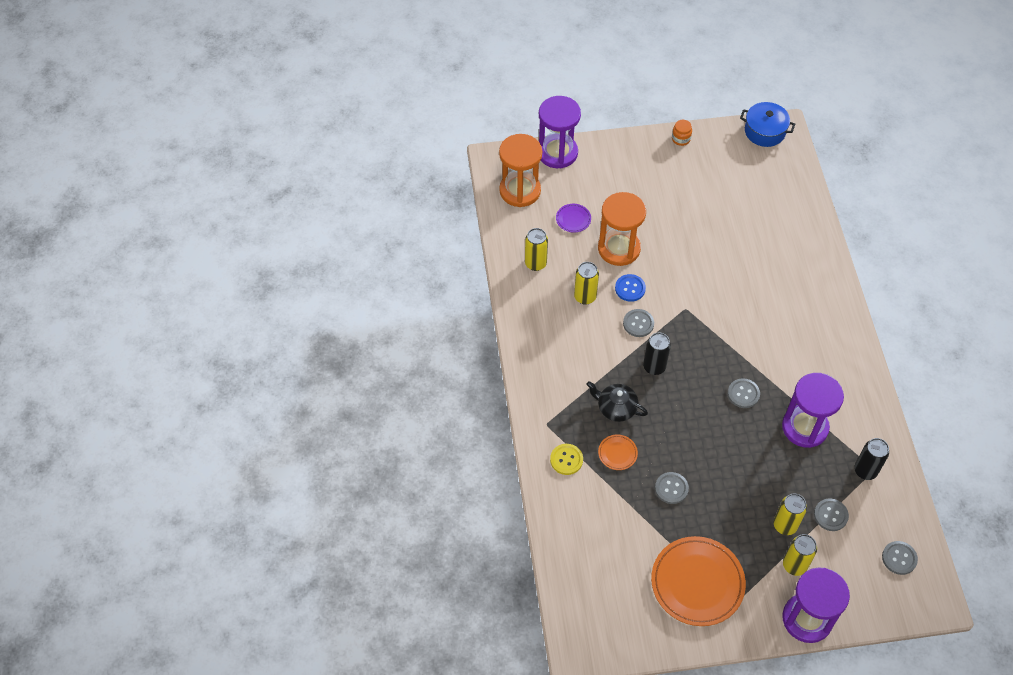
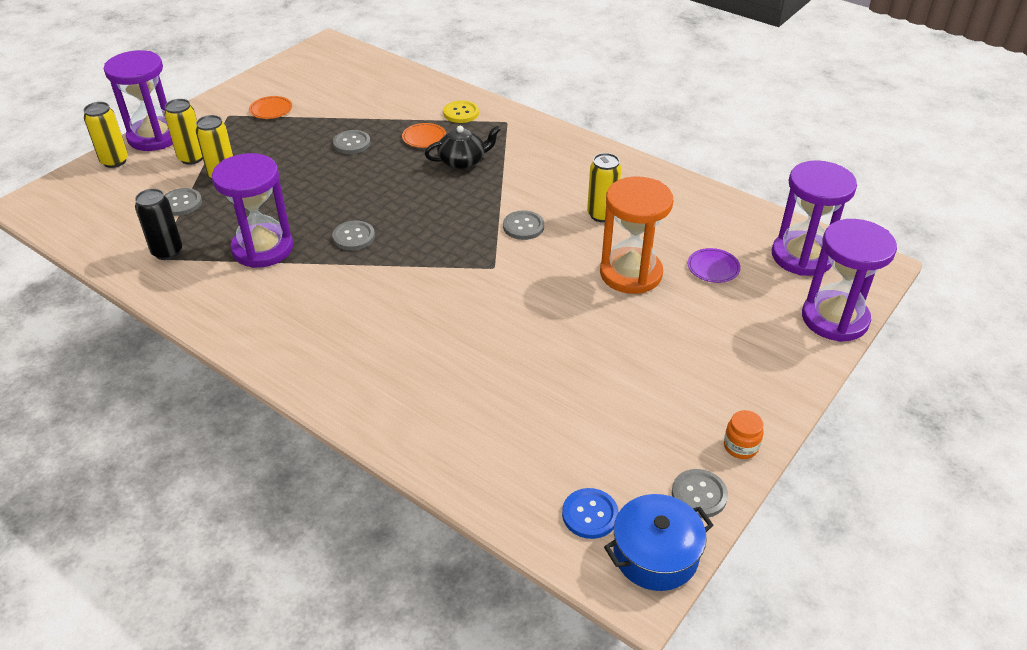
camera: 135 degrees right, 15 degrees down
orange hourglass [499,134,542,207] -> purple hourglass [772,160,857,276]
yellow can [525,228,548,271] -> yellow can moved to [83,102,128,168]
blue button [615,274,646,302] -> blue button moved to [562,488,619,539]
black can [643,332,671,375] -> none
orange plate [651,536,746,626] -> orange plate [249,96,292,119], size x0.45
grey button [882,541,918,575] -> grey button moved to [672,469,728,518]

